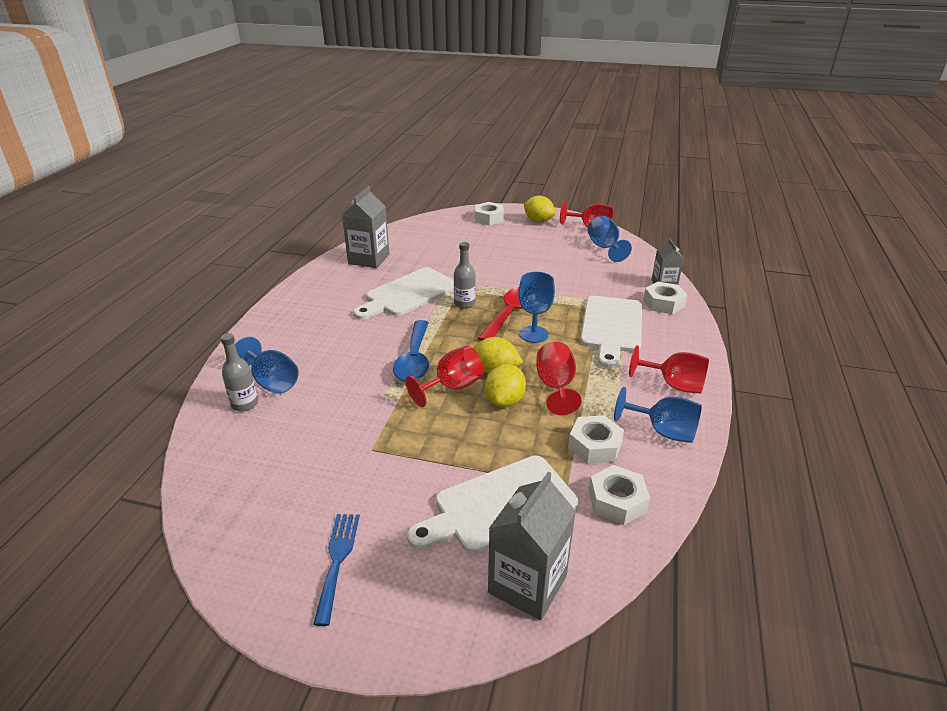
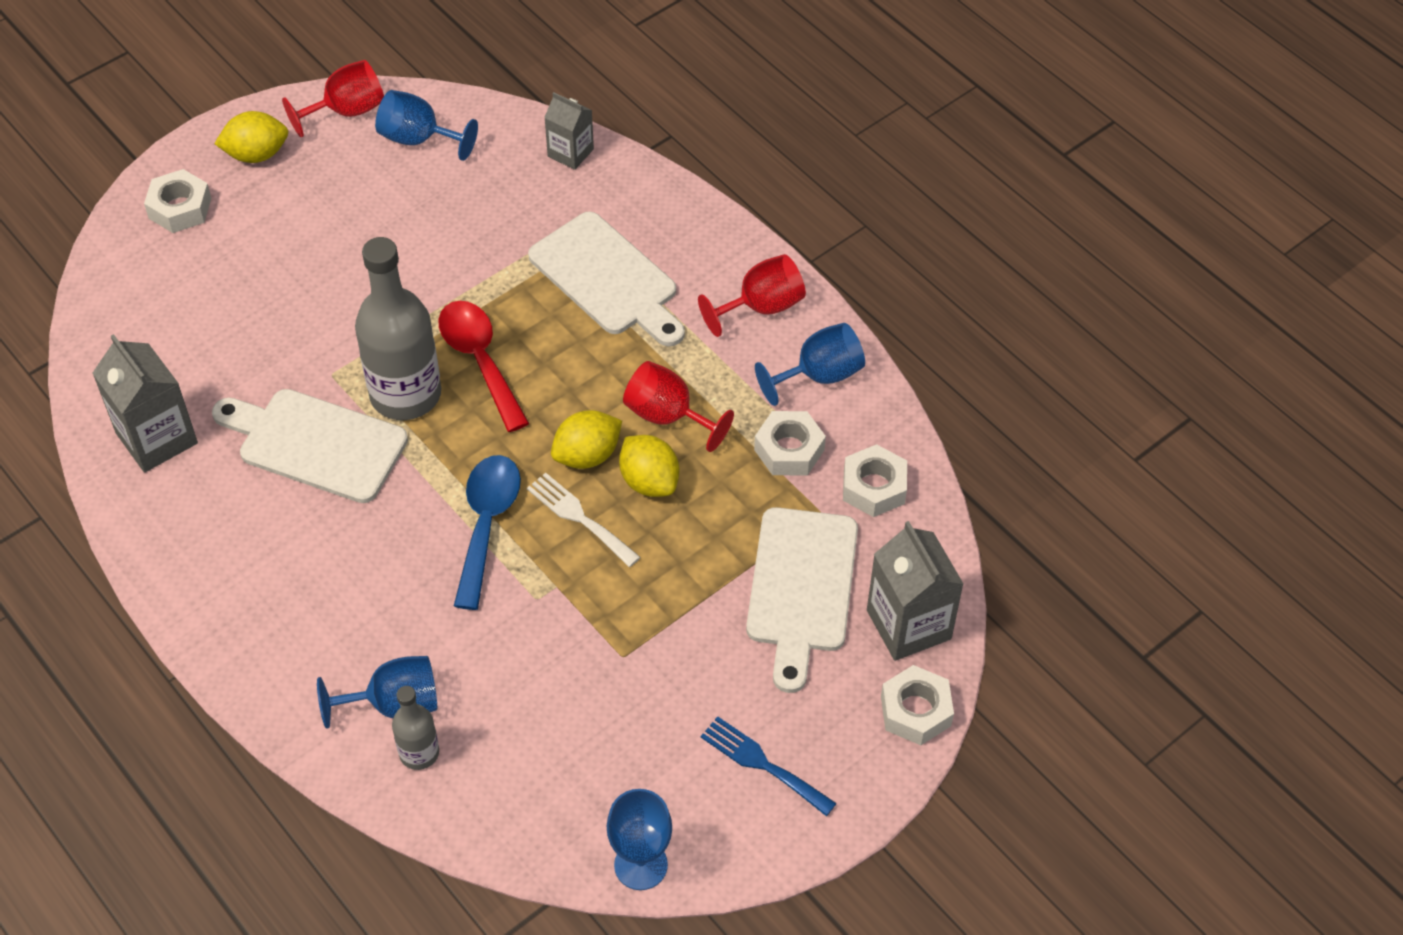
camera: 55 degrees left, 20 degrees up
white cutting board [353,267,454,320] -> white cutting board turned 120 degrees clockwise [212,389,408,503]
blue spoon [393,320,429,382] -> blue spoon turned 120 degrees counterclockwise [454,455,521,610]
red goblet [406,346,484,407] -> white fork [527,473,641,567]
grey bottle [454,242,476,308] -> grey bottle [355,237,441,420], size x2.00
blue goblet [518,272,555,343] -> blue goblet moved to [607,789,672,890]
white nut [643,282,687,314] -> white nut moved to [881,665,954,745]

